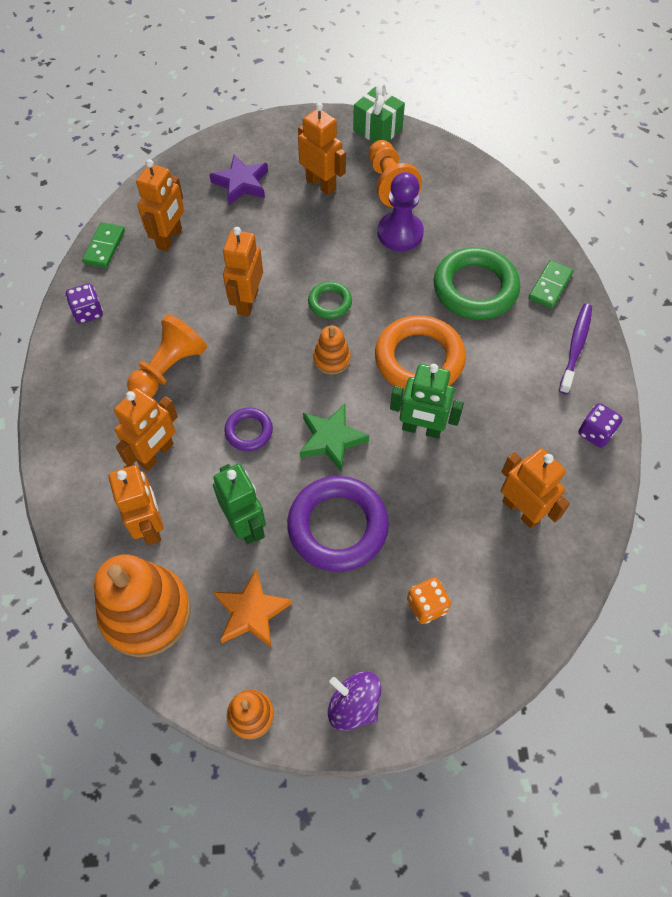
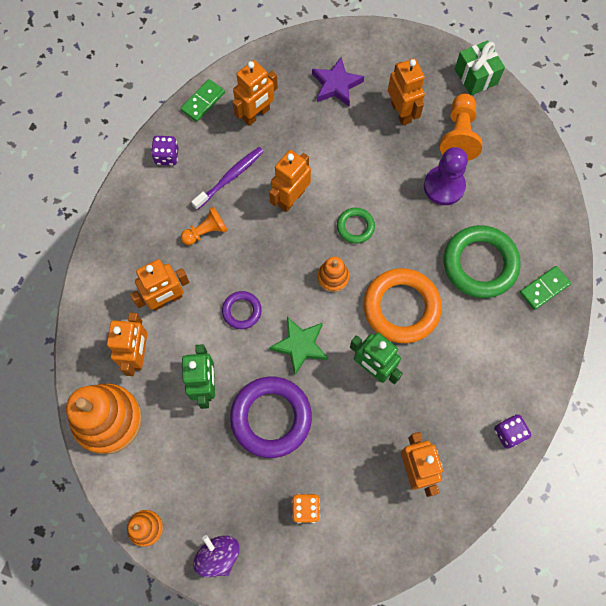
camera: 25 degrees right, 10 degrees up
orange pawn [127,314,207,397] -> orange pawn [181,207,228,245], size x0.65
orange star [213,568,292,648] -> none
purple toothbrush [559,304,592,394] -> purple toothbrush moved to [191,147,264,210]

